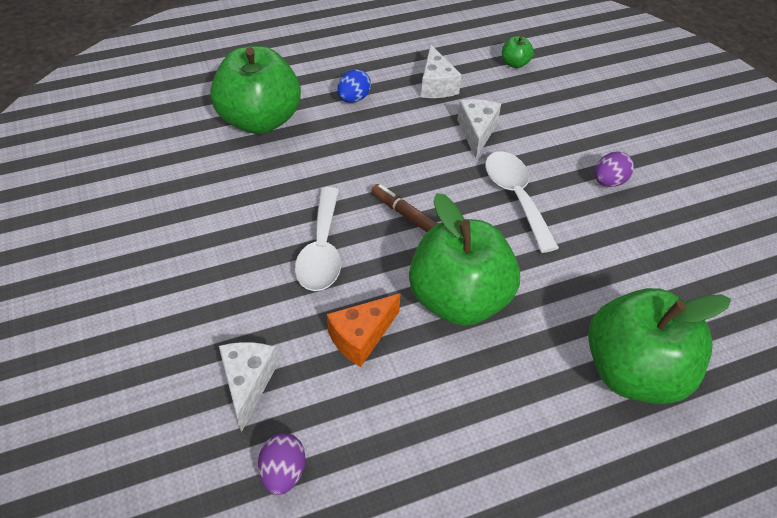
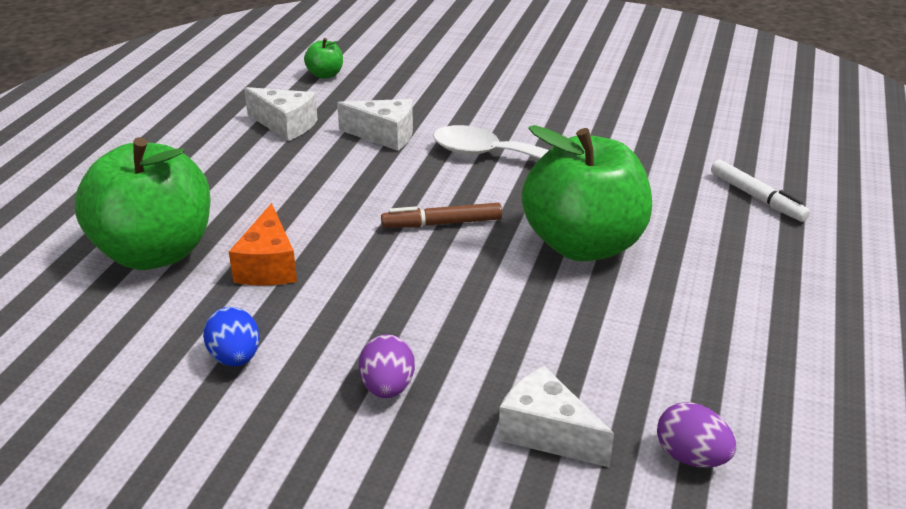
camera: 50 degrees left, 15 degrees down
white spoon [295,187,341,291] -> none
orange cheese [327,293,401,367] -> orange cheese moved to [229,203,297,286]
blue egg [337,69,371,103] -> blue egg moved to [203,307,259,366]
white cheese [458,99,501,158] -> white cheese turned 150 degrees clockwise [337,99,413,151]
green apple [588,288,731,404] -> white marker [711,160,810,222]
purple egg [595,151,634,187] -> purple egg moved to [359,334,415,398]

